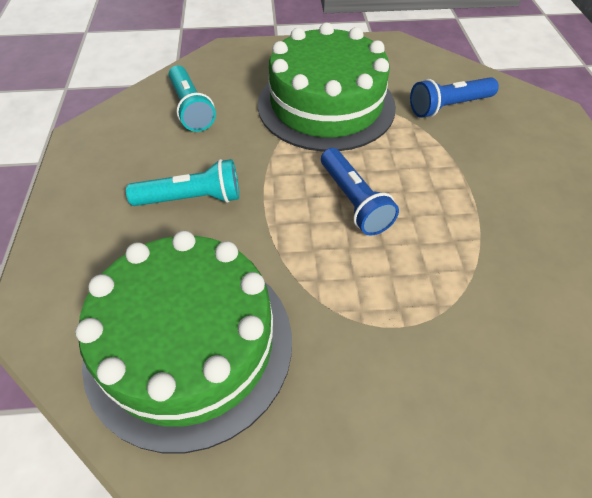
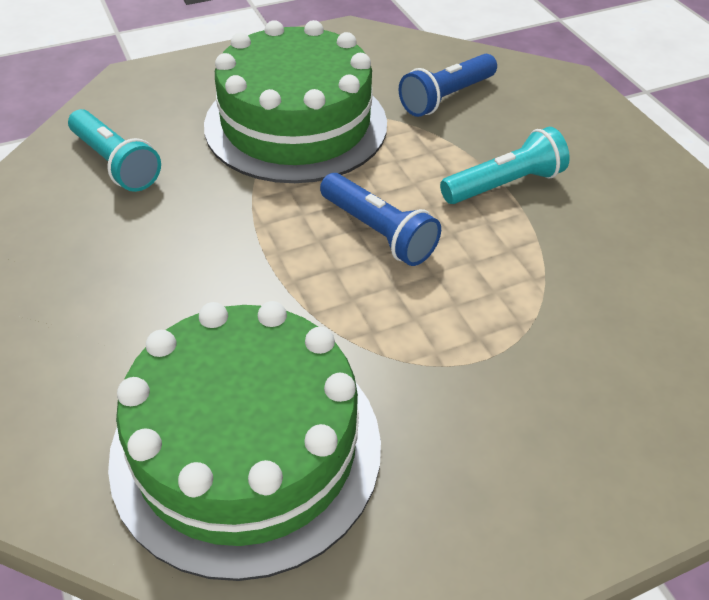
camera: 20 degrees left, 5 degrees down
turquoise flashlight [126,159,239,206] -> turquoise flashlight moved to [440,127,570,204]

